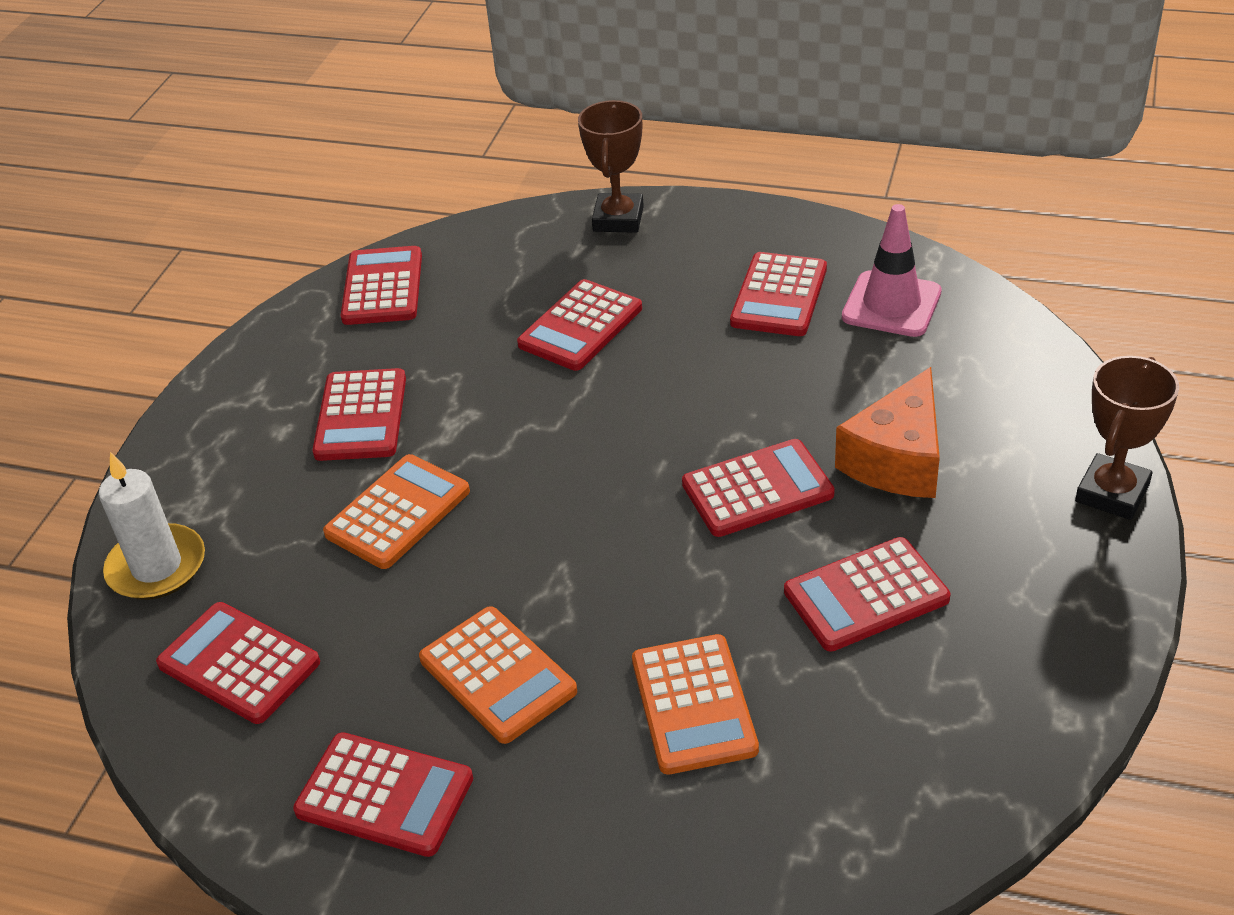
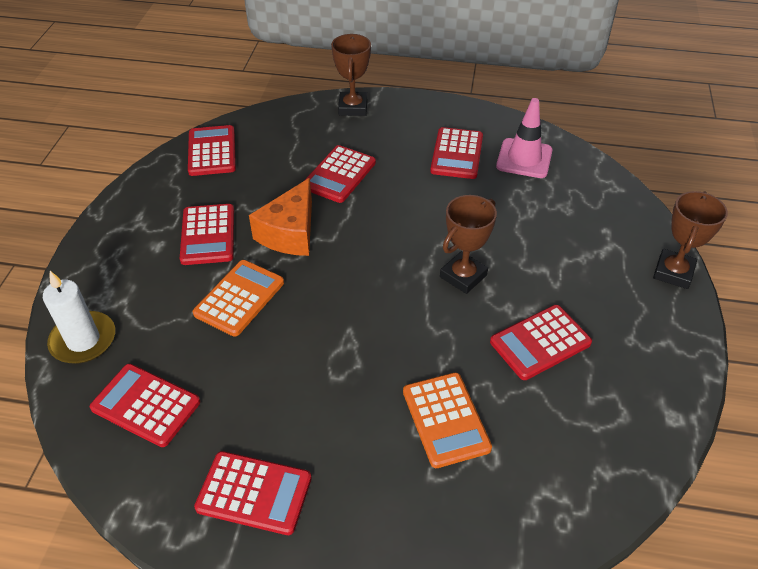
camera: 10 degrees left, 5 degrees up
orange calculator [419,606,577,744] -> none
red calculator [682,439,835,537] -> brown trophy [440,195,497,294]
orange cheese [835,367,940,498] -> orange cheese moved to [249,178,312,256]

